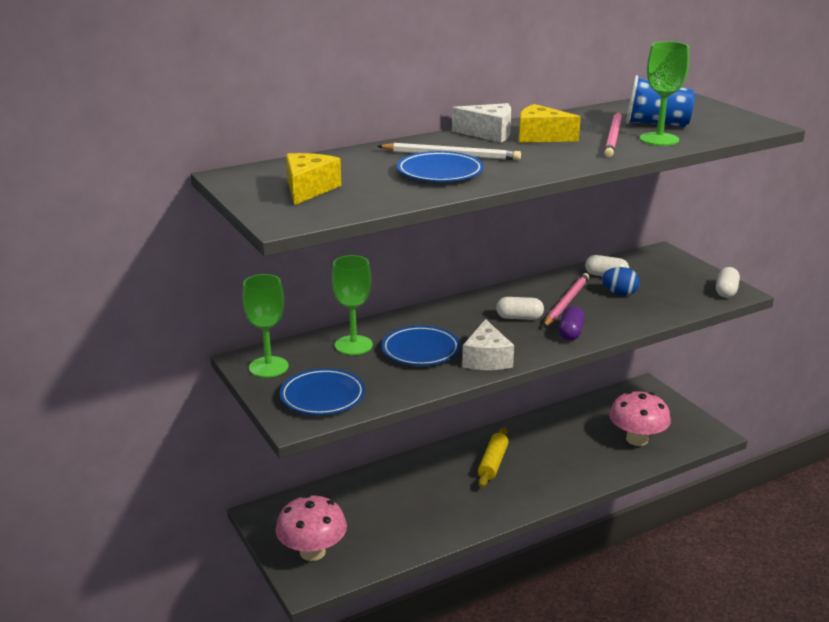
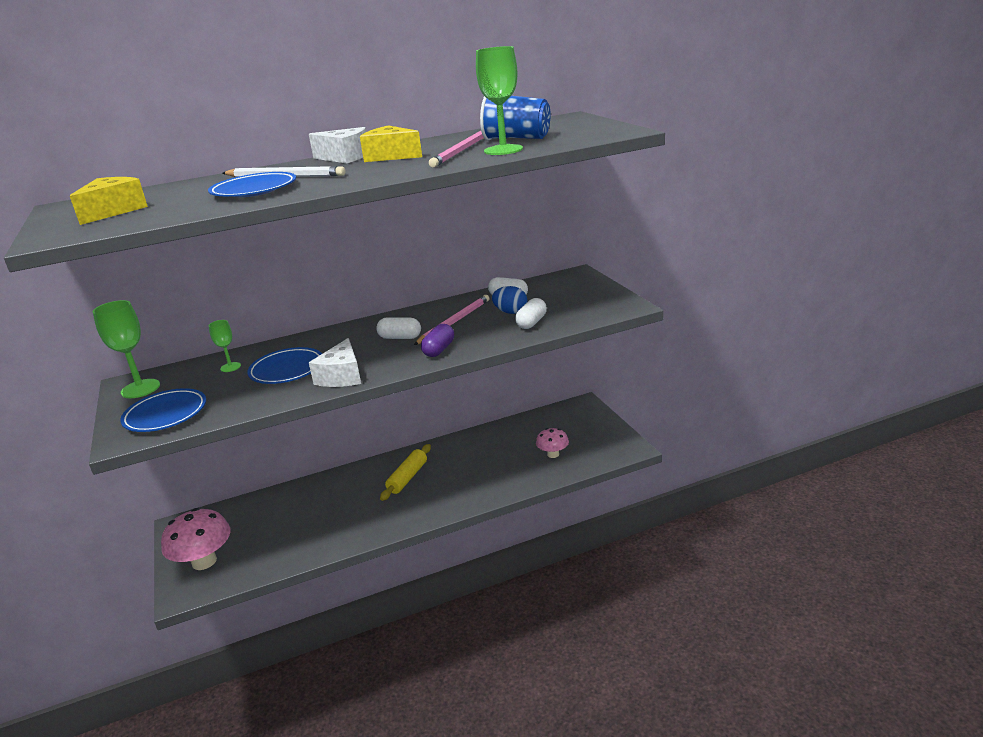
camera: 10 degrees right, 0 degrees up
green goblet [332,255,373,355] -> green goblet [209,320,241,372], size x0.56
pink mushroom [609,391,671,446] -> pink mushroom [536,428,569,458], size x0.57
white capsule [716,267,740,298] -> white capsule moved to [515,298,547,329]

